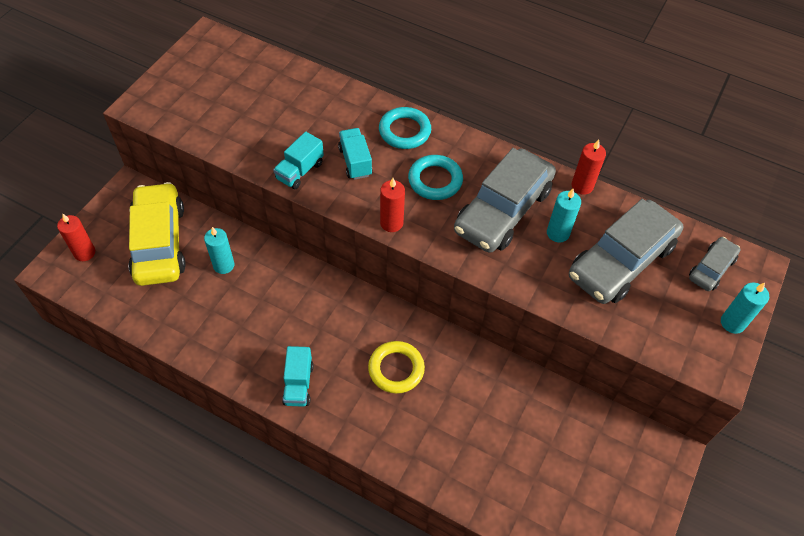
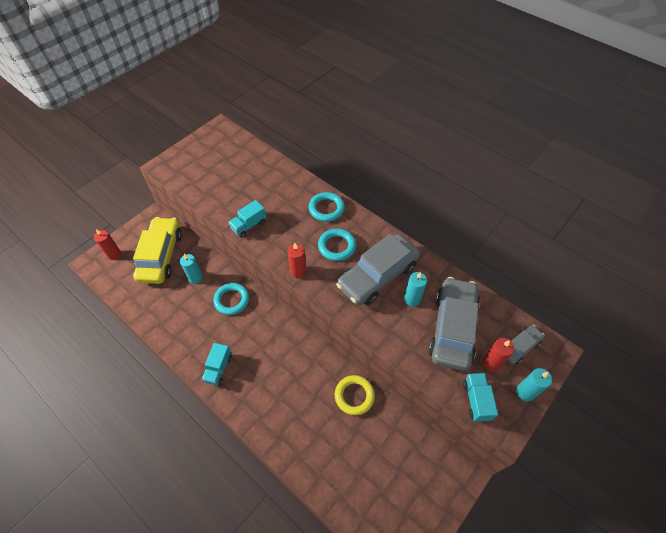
camera: 15 degrees right, 0 degrees up
turquoise truck [338,128,373,180] -> turquoise truck moved to [463,373,498,422]
yellow ring [368,341,425,394] -> yellow ring moved to [335,375,375,415]
grey car [569,199,683,304] -> grey car turned 135 degrees clockwise [428,277,480,371]
red candle [571,139,606,195] -> red candle moved to [483,338,514,372]
none -> turquoise ring [213,283,249,315]

